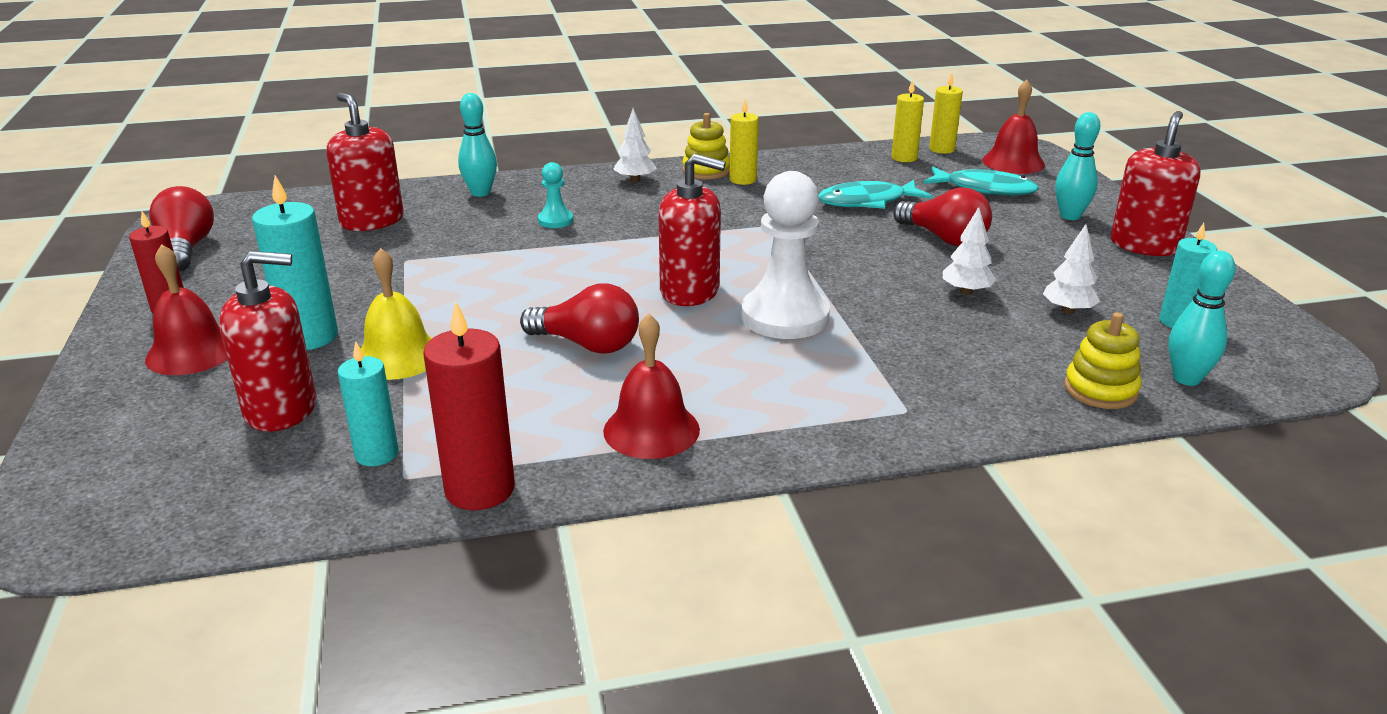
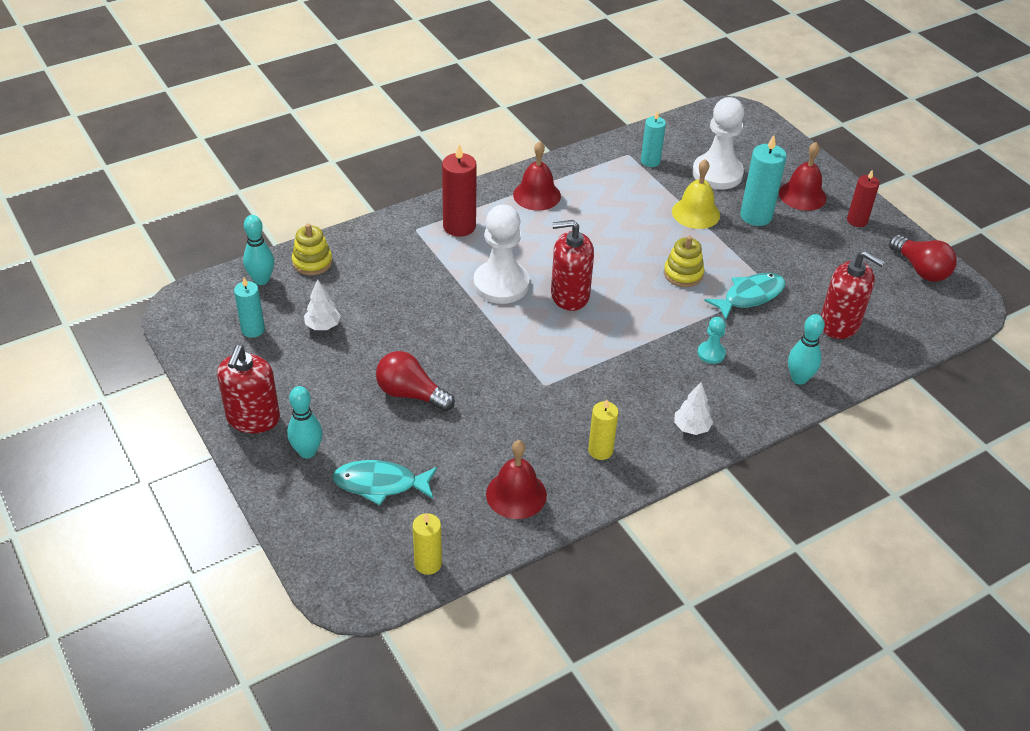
camera: 160 degrees right, 15 degrees up
red soap dispenser [219,251,316,432] -> white pawn [692,97,744,190]
red candle [423,301,515,510] -> red candle moved to [442,144,477,237]
red light bulb [520,283,639,354] -> none
yellow stacking toy [682,113,730,180] -> yellow stacking toy moved to [664,236,704,287]
turquoise fish [818,180,932,209] -> turquoise fish moved to [704,273,785,320]
yellow candle [891,80,924,162] -> none
white tree [943,207,996,295] -> none
red bell [982,80,1045,174] -> red bell moved to [486,440,547,519]

